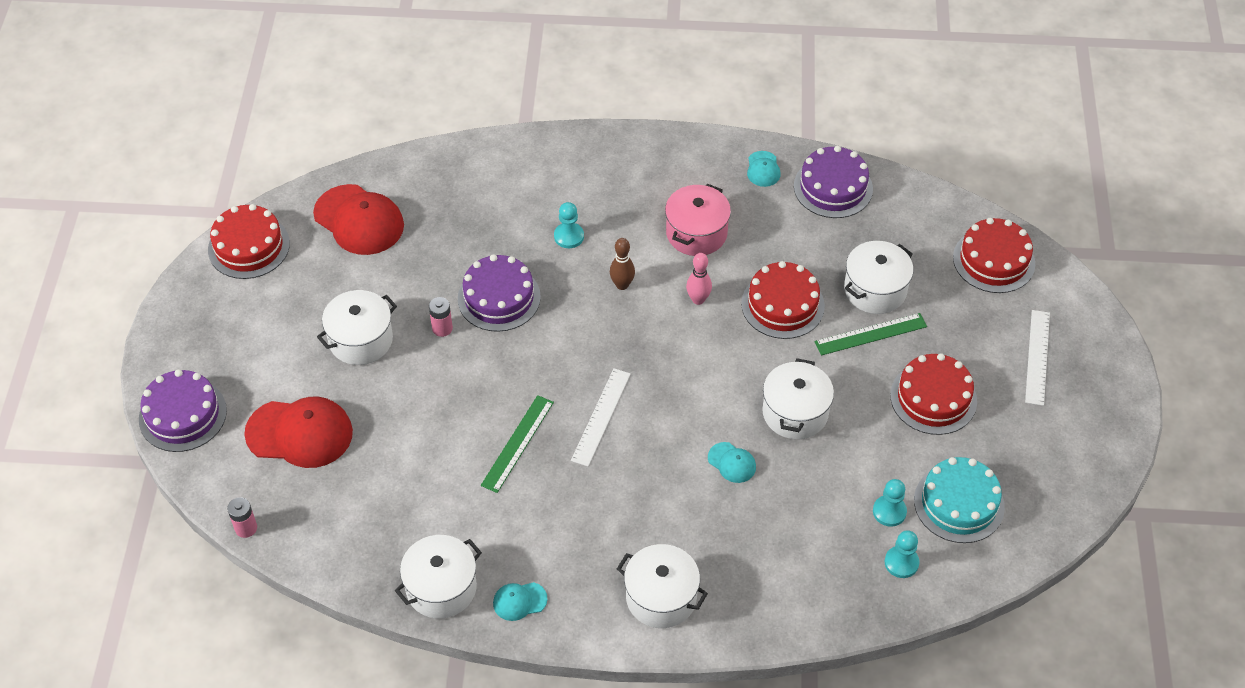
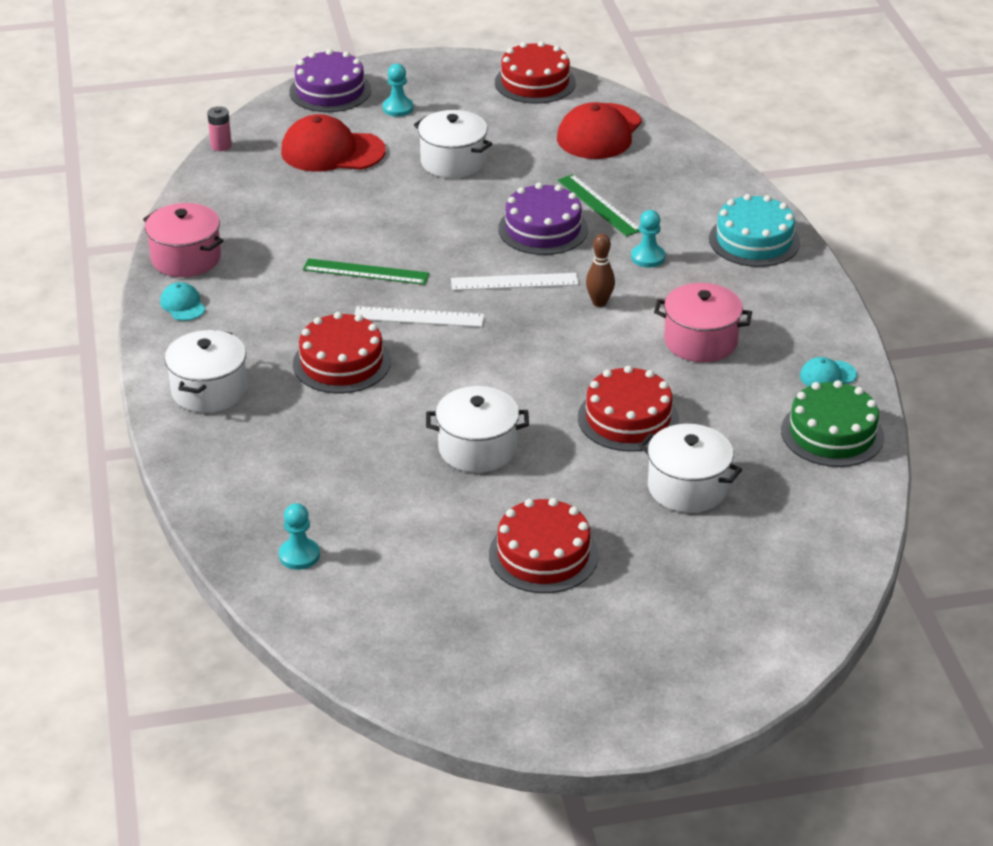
camera: 75 degrees right, 15 degrees down
red cap [244,397,353,468] -> red cap turned 105 degrees clockwise [281,114,385,172]
white pot [395,535,482,619] -> pink pot [143,203,224,277]
pink battery [429,297,453,337] -> none
pink bowling pin [686,253,712,305] -> none
turquoise cap [708,442,756,483] -> none
purple cake [794,146,873,218] -> green cake [781,380,884,467]
green ruler [815,313,927,356] -> green ruler moved to [558,174,640,236]
turquoise pawn [873,479,907,527] -> turquoise pawn moved to [383,64,414,117]
turquoise cake [914,457,1005,543] -> turquoise cake moved to [709,194,800,267]
red cake [953,218,1035,293] -> red cake moved to [293,312,391,393]
white ruler [1025,310,1050,406] -> white ruler moved to [451,273,579,290]

